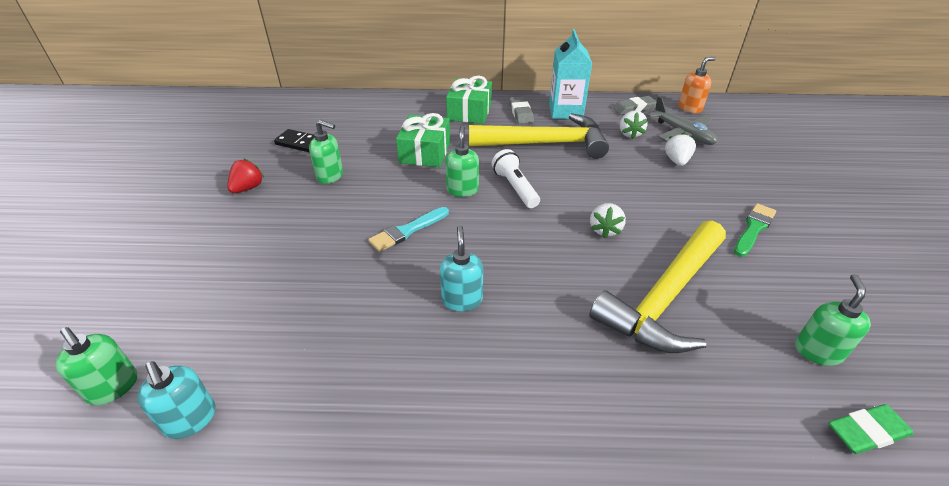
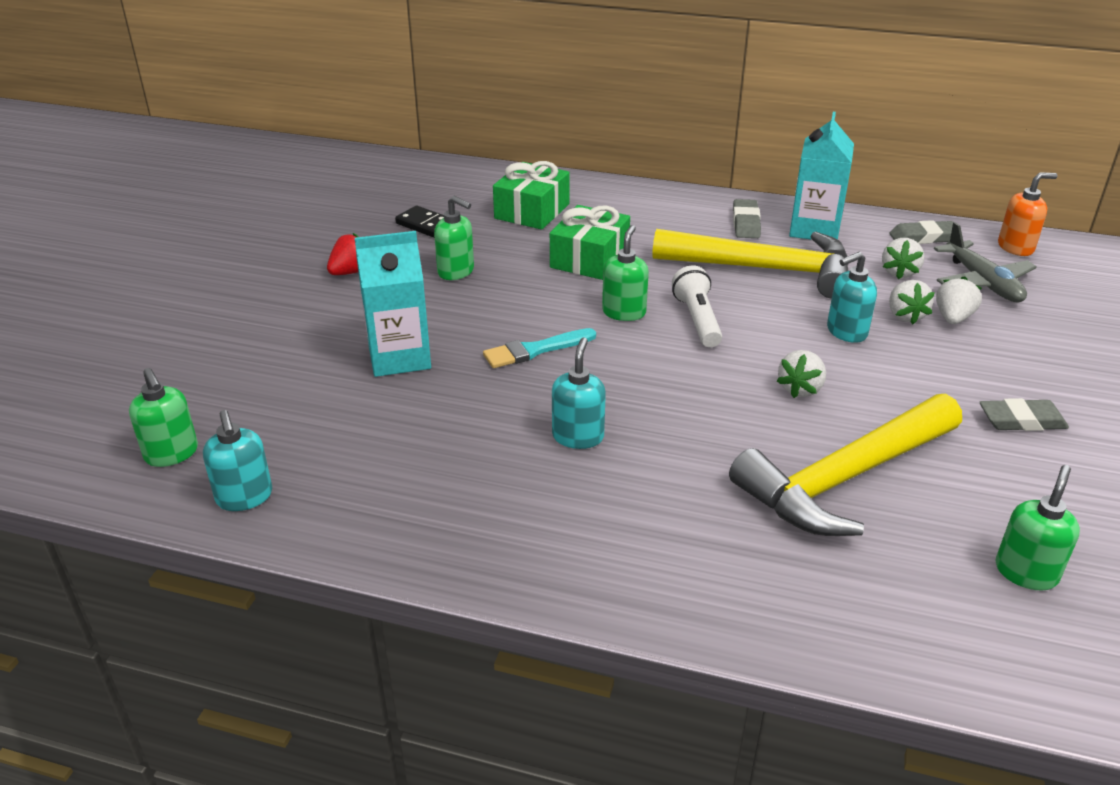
camera: 15 degrees right, 5 degrees down
green gift [446,76,492,124] -> green gift moved to [493,161,570,230]
green brush [734,203,776,257] -> grey eraser [980,398,1069,431]
green eraser [829,404,914,454] -> none
none -> turquoise carton [355,231,431,377]
none -> turquoise soap dispenser [827,252,877,343]
none -> white strawberry [889,280,935,324]

